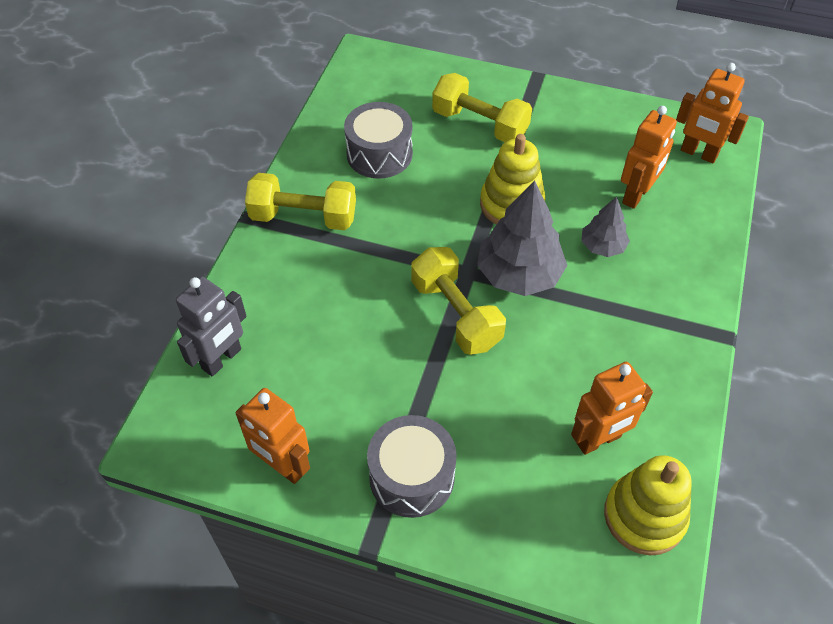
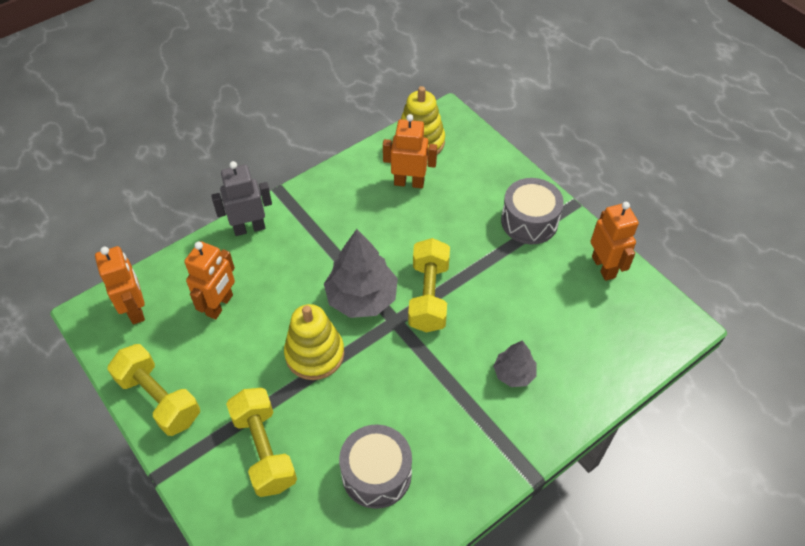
camera: 145 degrees left, 0 degrees up
grey robot [176,277,247,377] -> grey robot moved to [211,161,272,236]
yellow dumbbell [245,173,356,230] -> yellow dumbbell moved to [107,344,200,436]
grey tree [581,197,630,257] -> grey tree moved to [493,340,537,387]
orange robot [621,106,677,209] -> orange robot turned 135 degrees clockwise [184,241,235,319]

